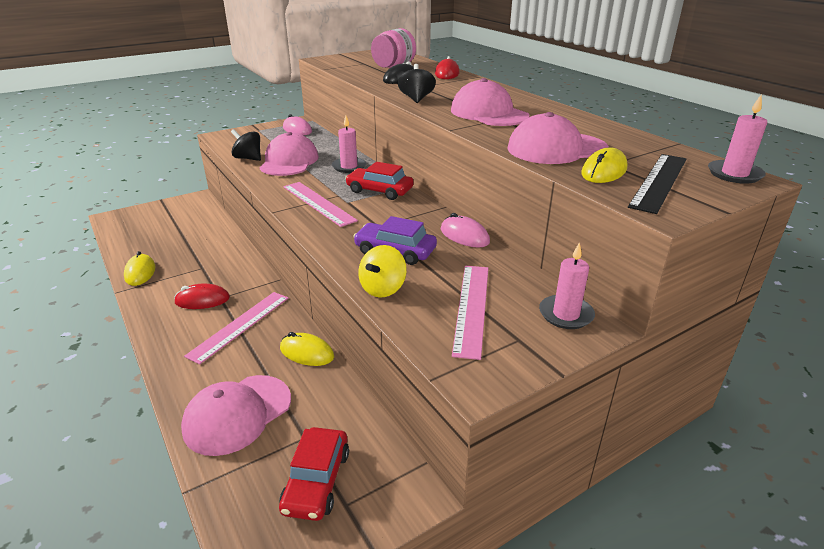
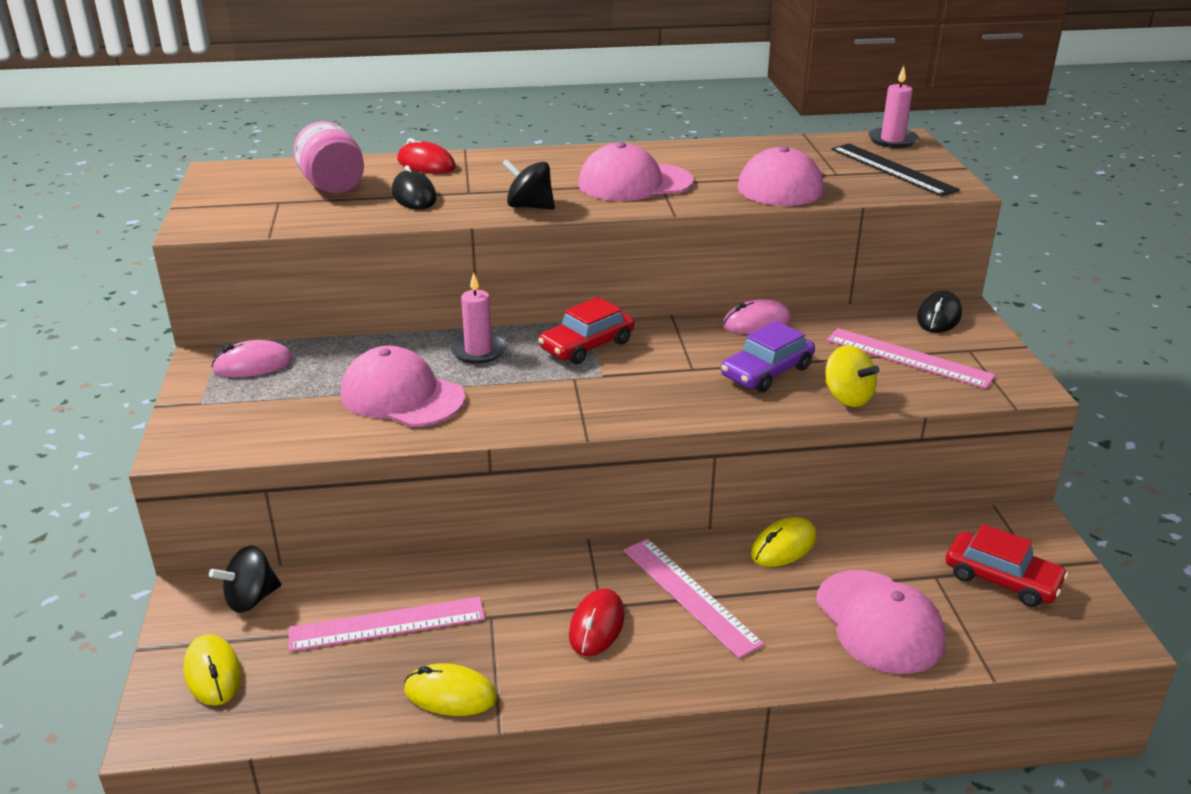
camera: 65 degrees left, 0 degrees up
black spinning top [231,129,261,161] -> black spinning top moved to [209,546,281,613]
pink ruler [283,182,358,227] -> pink ruler moved to [289,597,485,652]
pink candle [539,242,595,329] -> black mouse [917,291,962,333]
yellow mouse [581,147,628,183] -> yellow mouse moved to [183,634,242,706]

